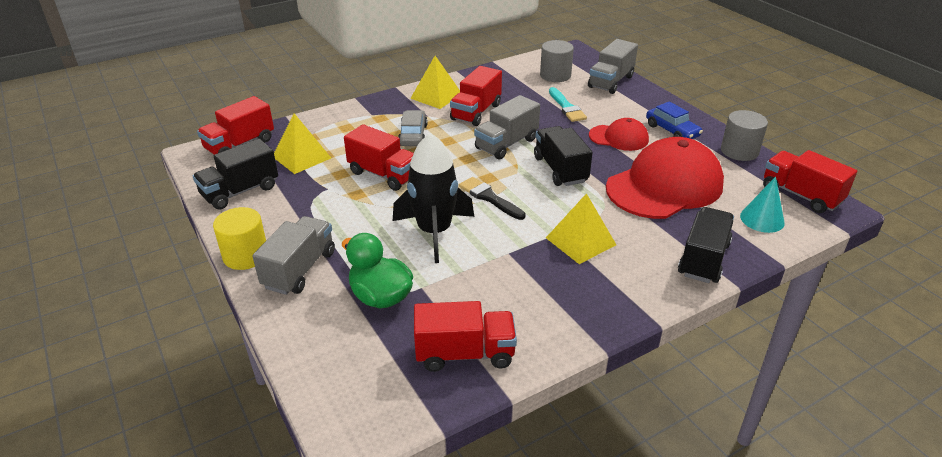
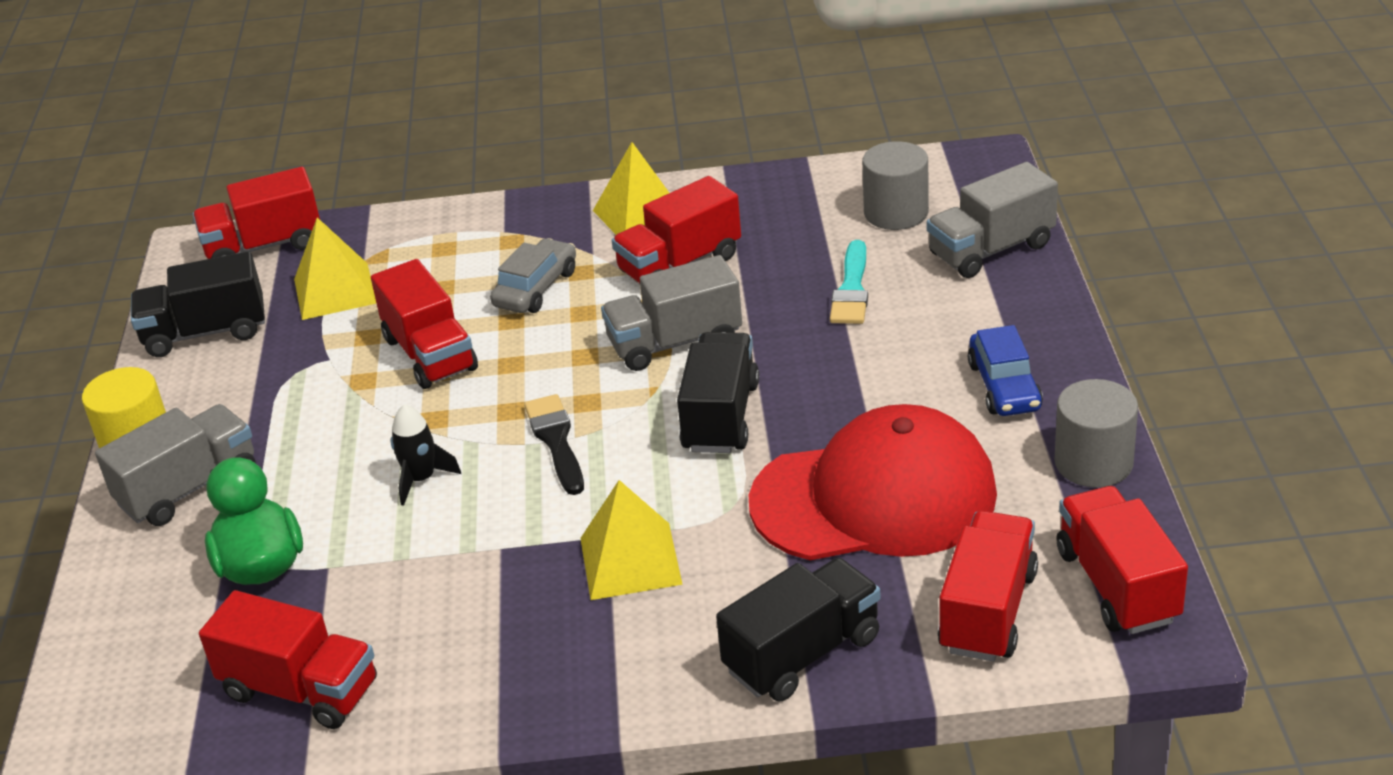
camera: 30 degrees right, 0 degrees up
black rocket [393,133,474,263] -> black rocket [391,404,461,506], size x0.49
red cap [589,118,649,151] -> none
turquoise cone [740,176,785,233] -> red truck [938,511,1038,661]

